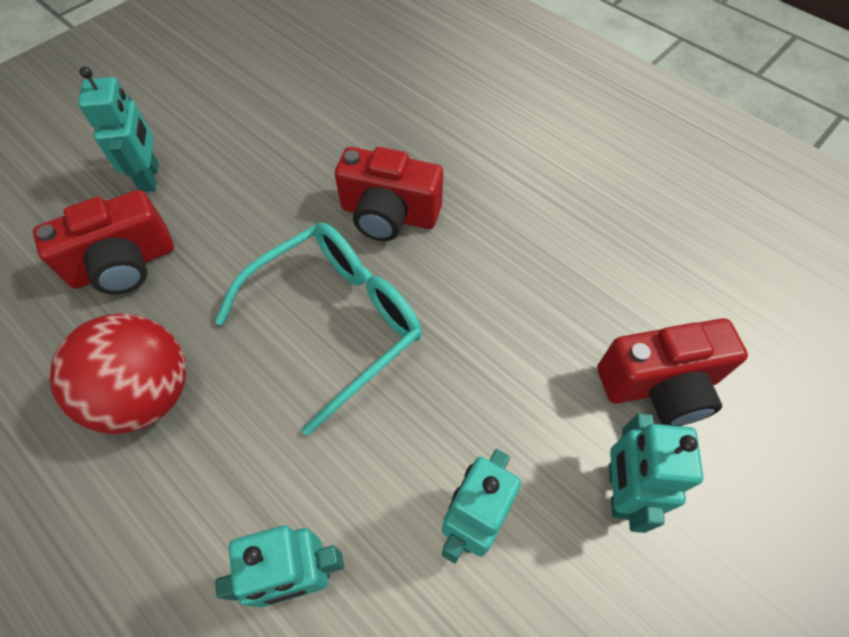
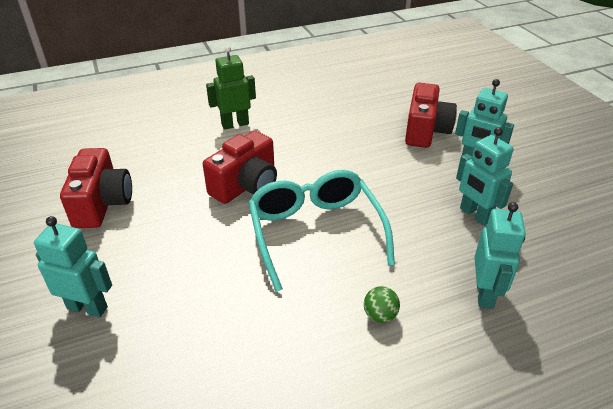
camera: 65 degrees left, 20 degrees down
red camera [33,190,174,294] -> red camera moved to [60,148,132,228]
red ball [50,314,186,434] -> none
none -> green robot [206,46,256,130]
none -> green ball [364,286,400,323]

